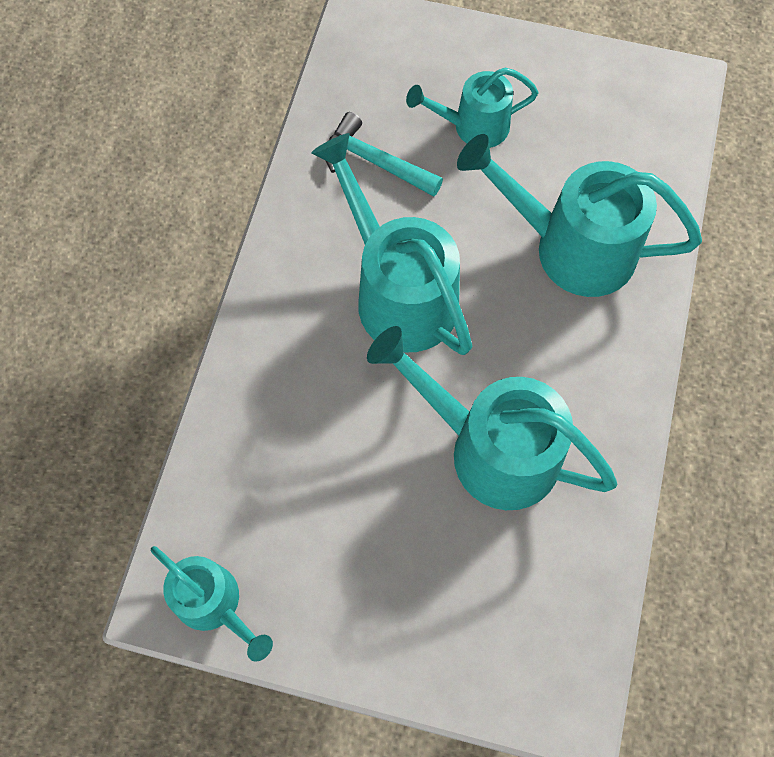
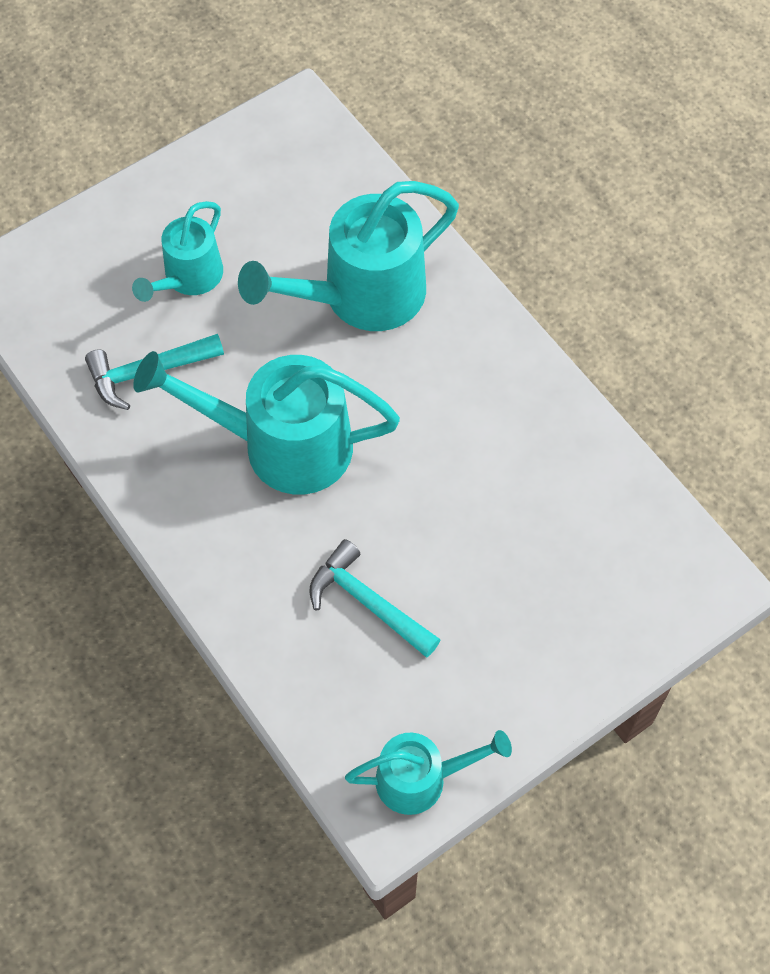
camera: 50 degrees left, 5 degrees down
turquoise watering can [367,326,617,510] -> none
none -> turquoise hammer [310,539,441,657]

